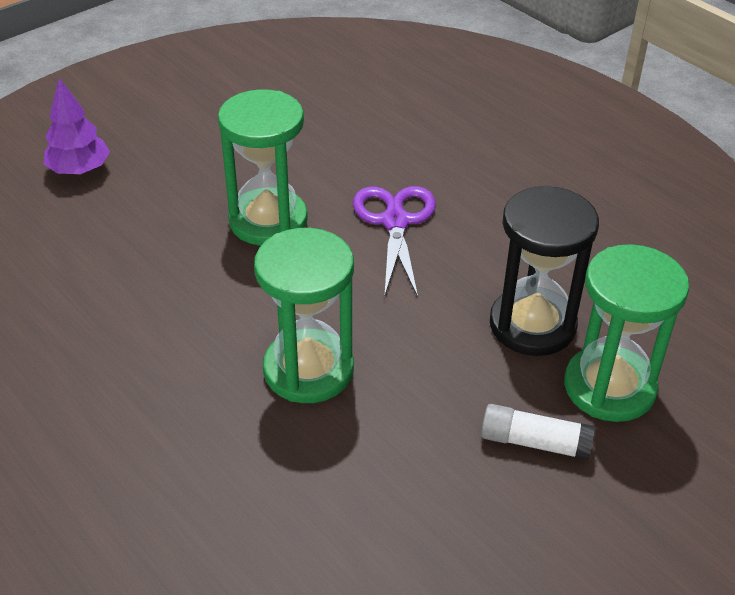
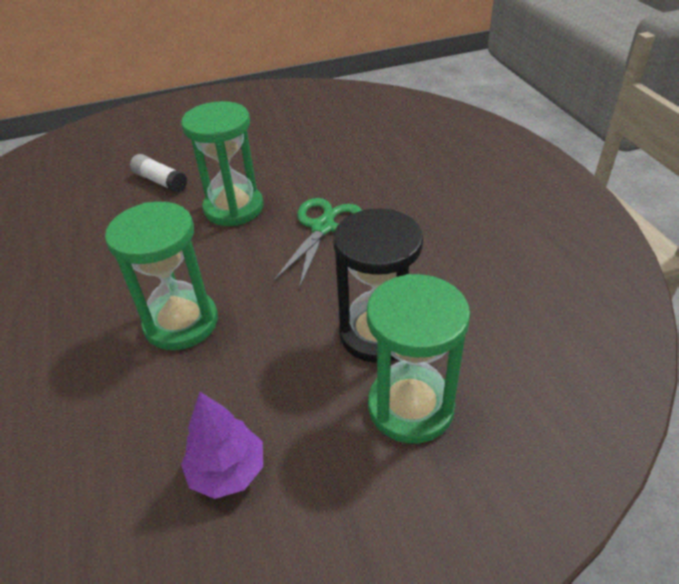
camera: 25 degrees right, 0 degrees up
purple tree [43,78,110,175] -> purple tree moved to [181,392,263,499]
purple scissors [353,186,436,297] -> green scissors [273,198,362,289]
white glue stick [481,404,595,460] -> white glue stick moved to [130,154,187,193]

